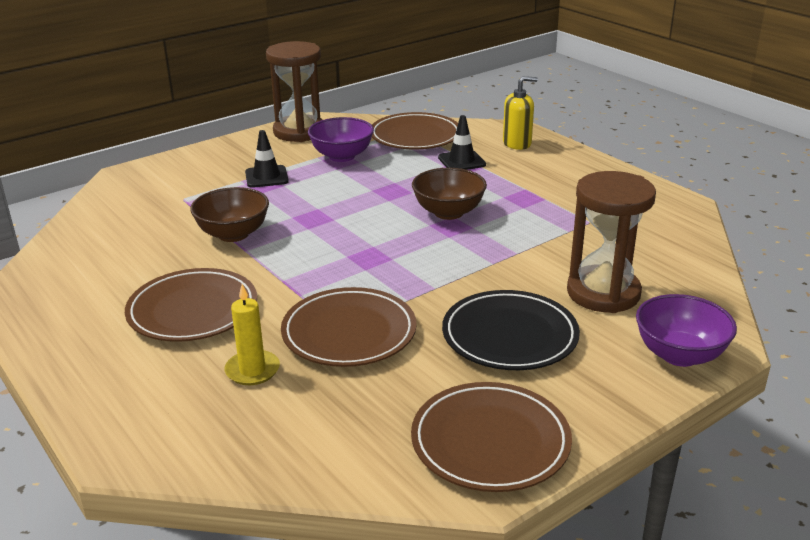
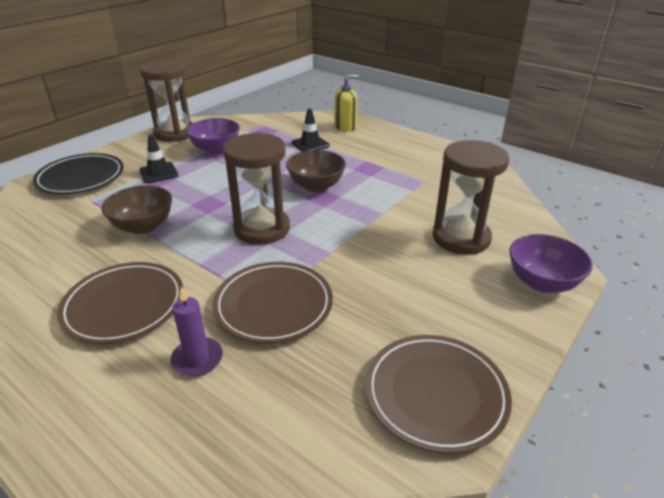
camera: 15 degrees left, 5 degrees up
yellow candle [224,284,280,385] -> purple candle [171,287,223,377]
brown plate [372,112,458,149] -> none
black plate [442,290,580,370] -> black plate moved to [33,153,124,194]
none -> brown hourglass [223,132,290,245]

